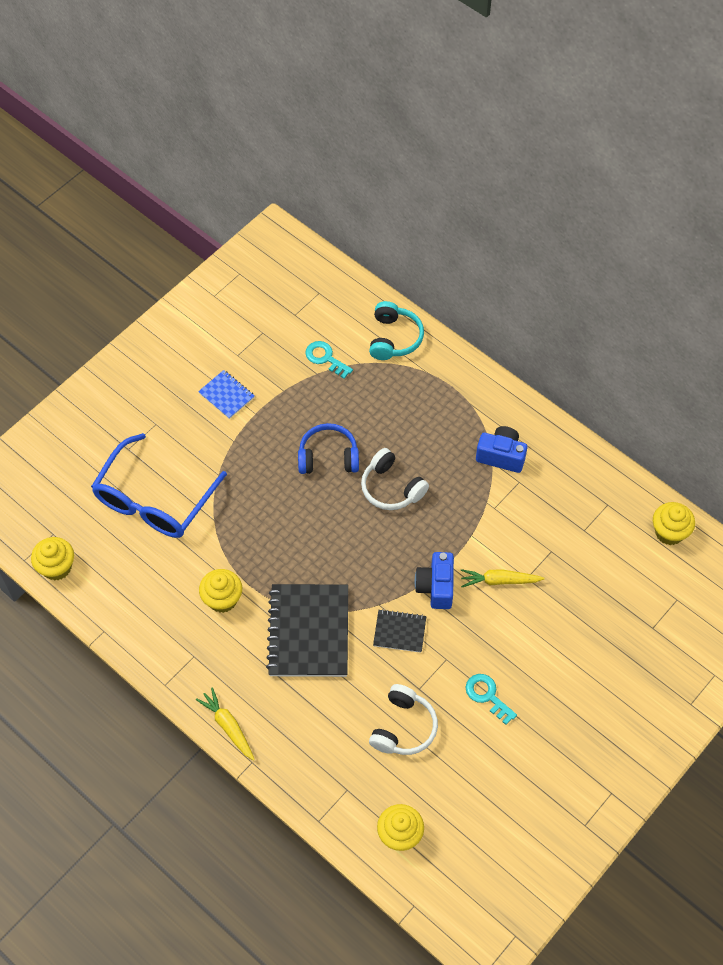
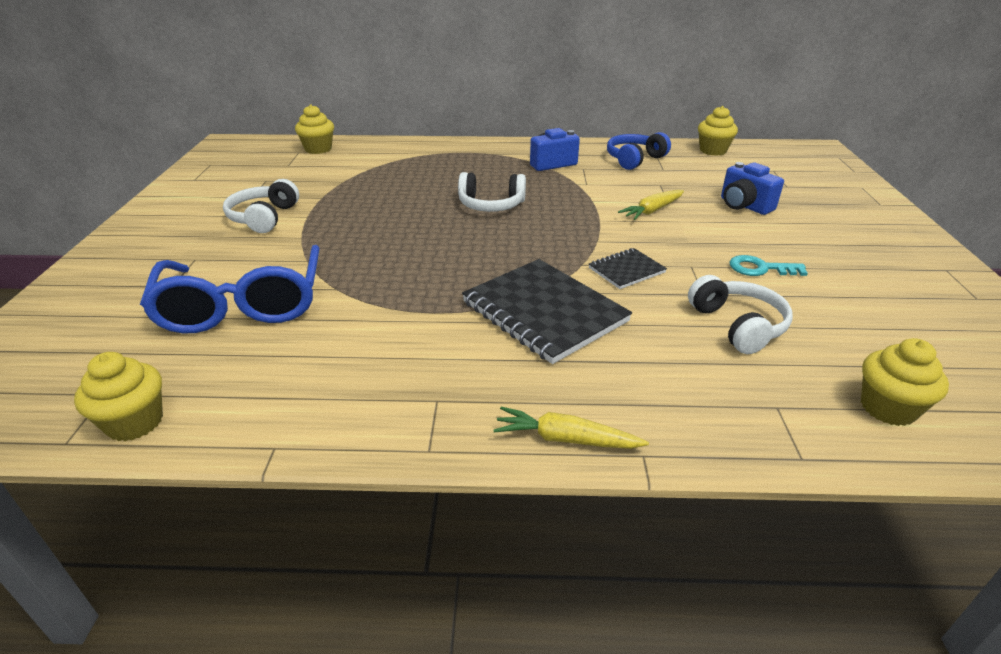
camera: 40 degrees left, 25 degrees down
blue notebook [198,370,255,419] -> white headphones [223,179,299,233]
yellow cupcake [199,569,242,613] -> yellow cupcake moved to [295,104,334,154]
blue headphones [298,423,359,474] -> blue headphones moved to [607,132,671,170]
turquoise key [305,341,353,379] -> none
turquoise headphones [369,301,424,360] -> none
blue camera [415,552,454,609] -> blue camera moved to [721,162,784,215]

